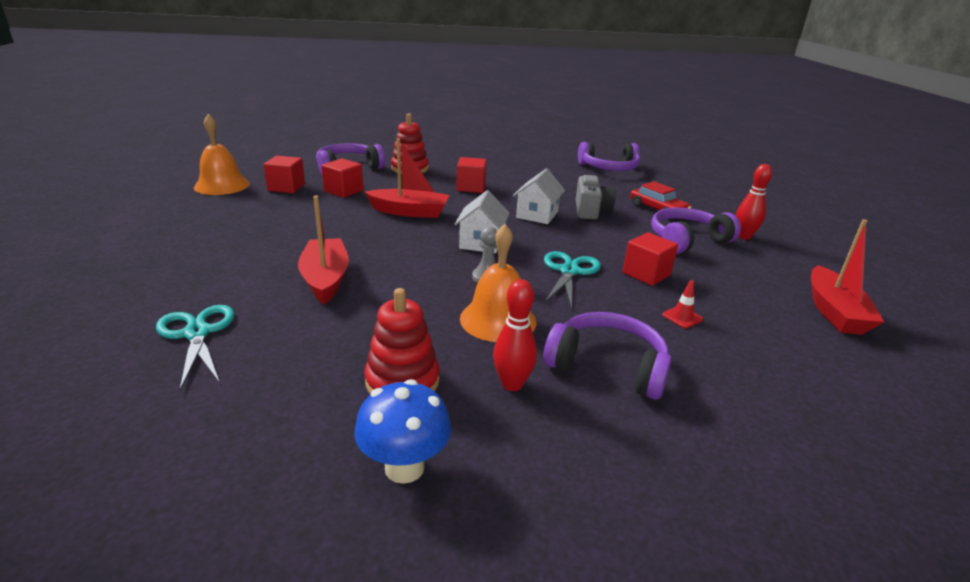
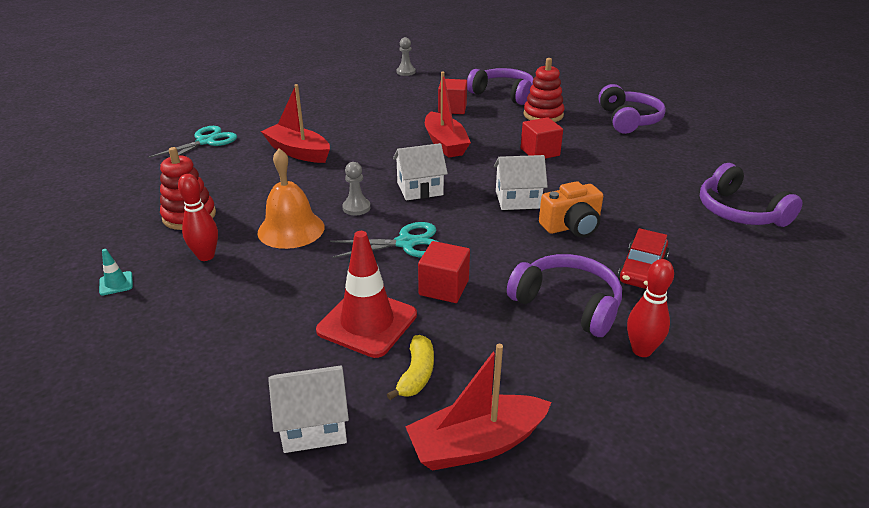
camera: 65 degrees right, 5 degrees up
orange bell [194,114,250,195] -> grey pawn [397,37,416,76]
red cube [264,156,305,193] -> none
red boat [298,195,349,305] -> red boat turned 105 degrees counterclockwise [261,84,330,163]
blue mushroom [354,379,451,484] -> none
purple headphones [543,312,672,400] -> purple headphones moved to [598,84,666,134]
grey camera [576,175,616,220] -> orange camera [539,181,603,238]
red traffic cone [662,280,703,328] -> red traffic cone [316,231,417,358], size x2.40
none -> turquoise traffic cone [99,249,133,296]
none -> white house [268,366,349,453]
none -> yellow banana [387,335,434,400]

